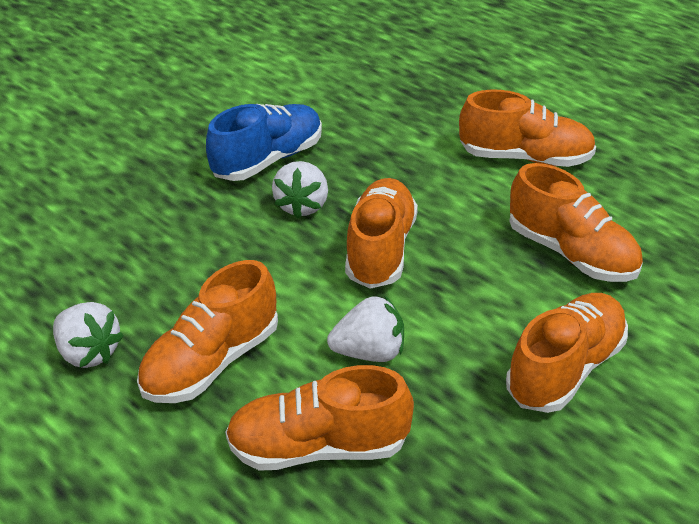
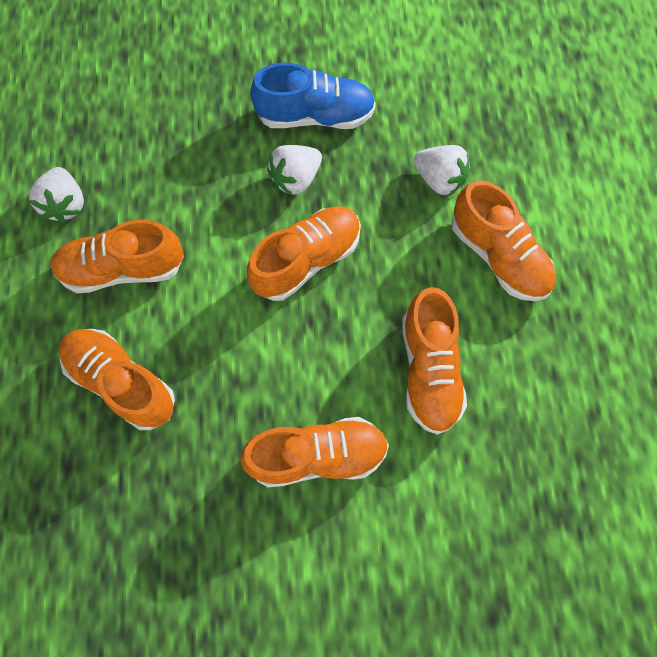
camera: 40 degrees right, 30 degrees up
white strawberry [327,295,404,362] -> white strawberry moved to [413,145,470,196]

